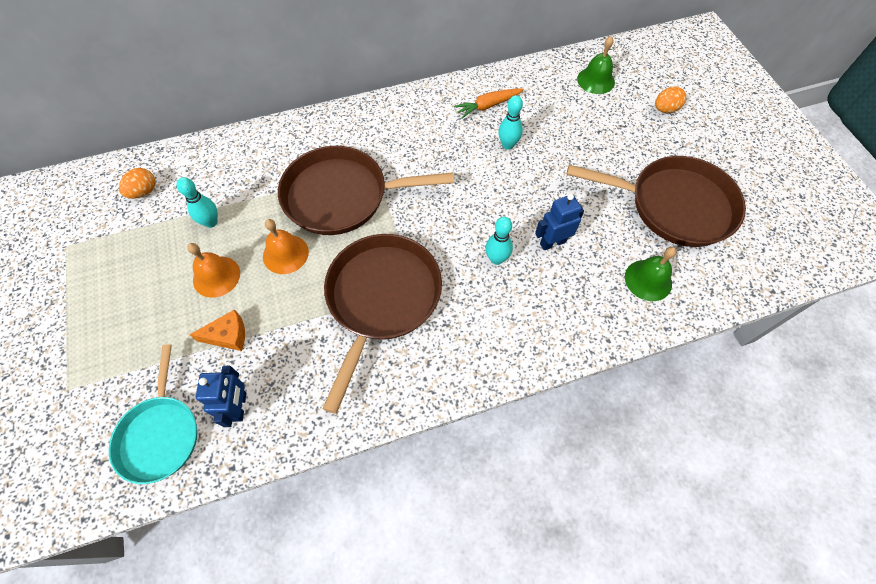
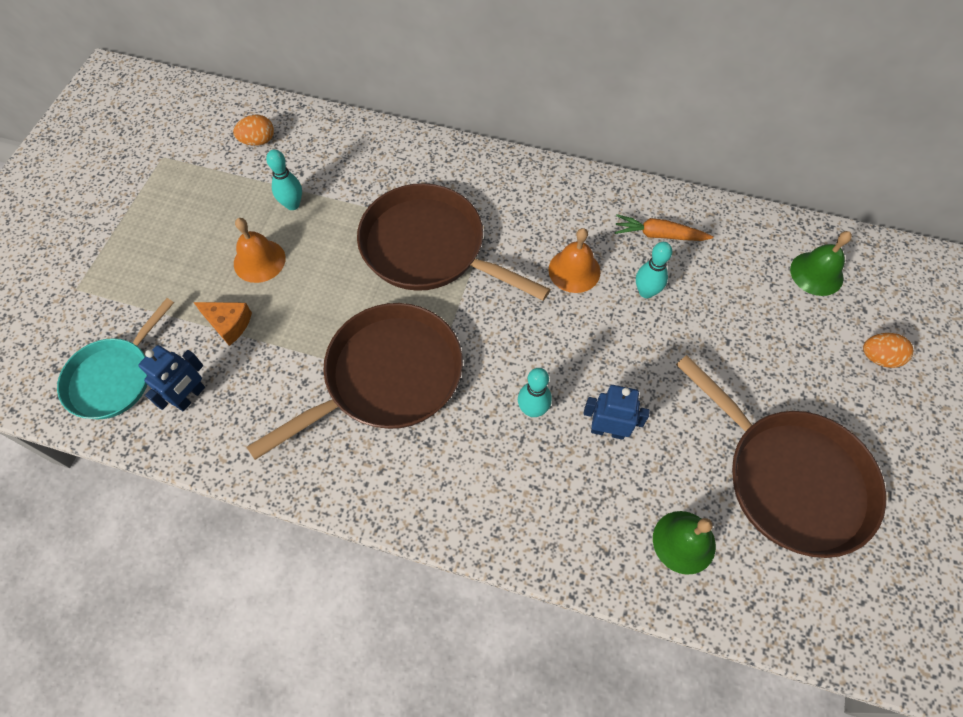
camera: 35 degrees right, 0 degrees up
orange bell [263,219,309,274] -> orange bell moved to [548,228,601,293]

